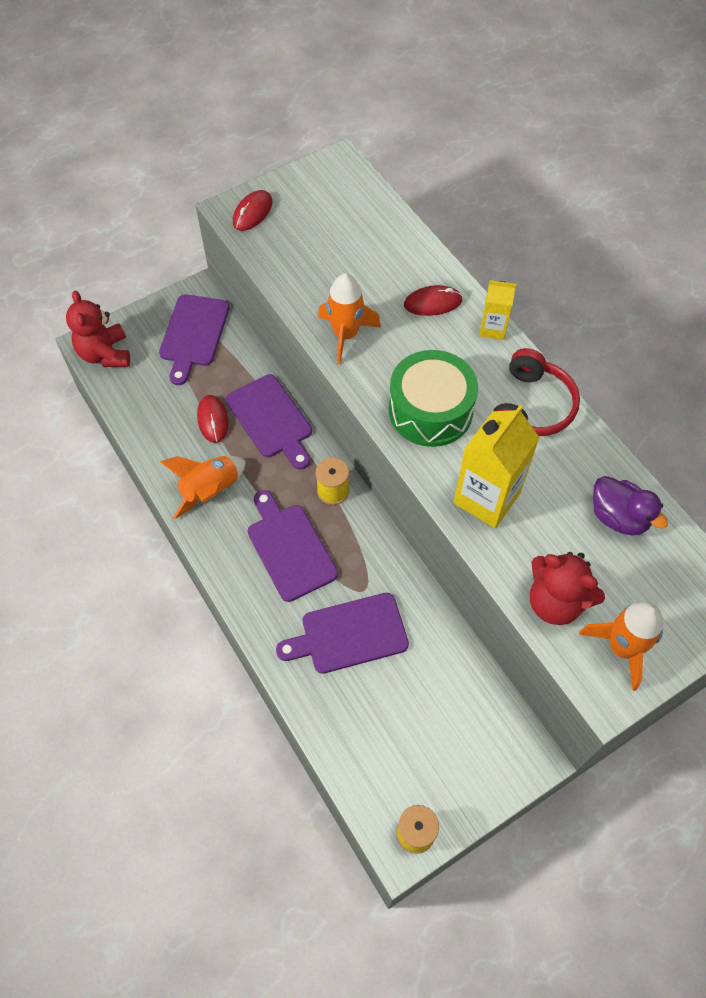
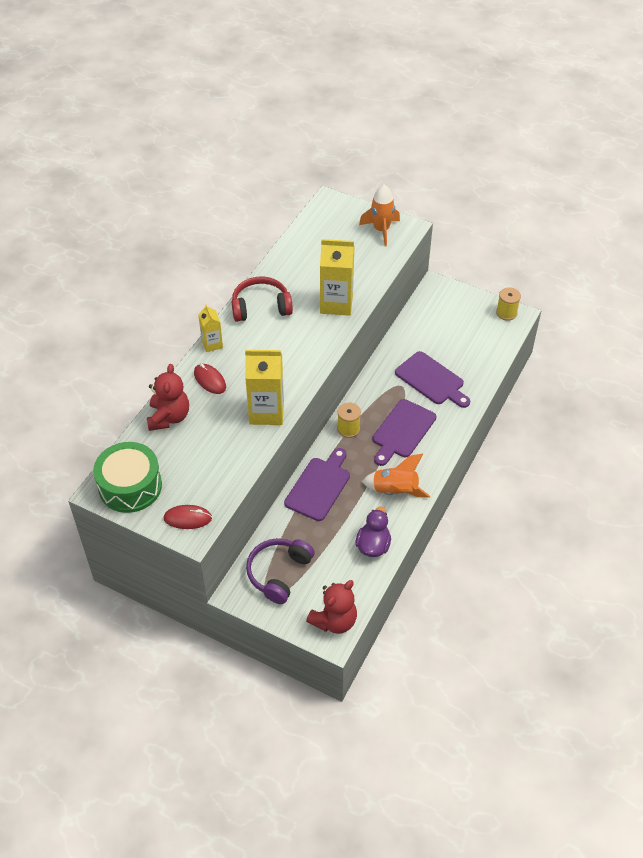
camera: 120 degrees left, 10 degrees down
purple cutting board [159,294,230,385] -> purple headphones [246,538,315,604]
red mouse [197,395,229,443] -> none
orange rocket [318,273,381,365] -> yellow carton [245,350,284,425]
green drum [389,350,478,447] -> green drum moved to [93,442,162,513]
red teddy bear [530,552,605,625] -> red teddy bear moved to [147,364,189,431]
purple duck [593,476,668,536] -> purple duck moved to [355,506,391,557]

